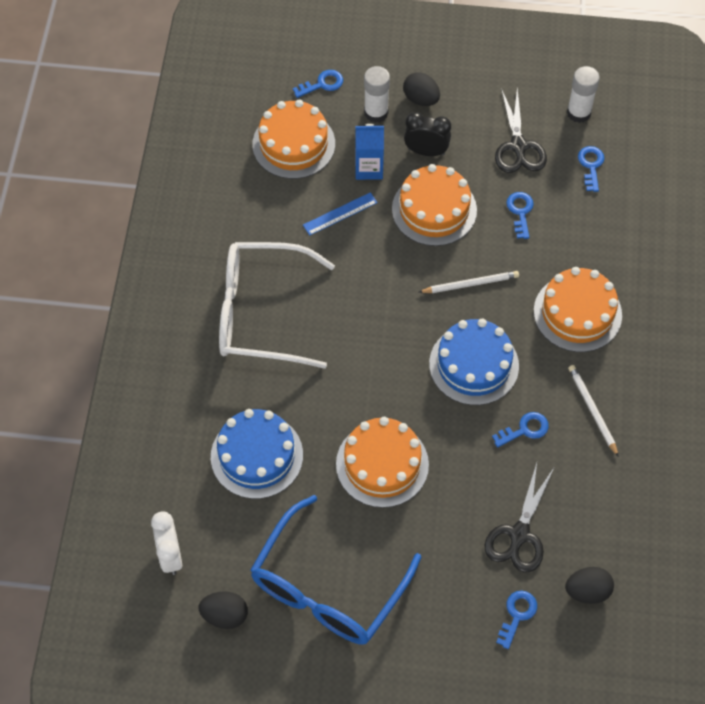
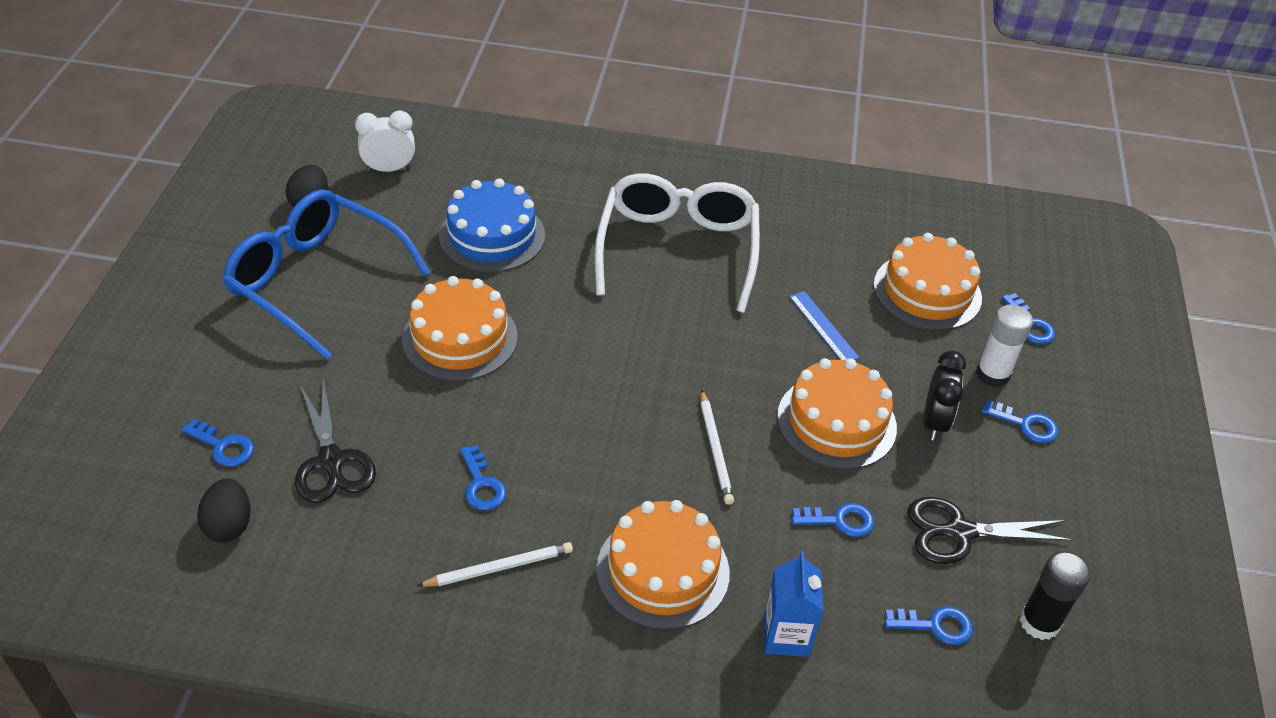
camera: 90 degrees right, 15 degrees down
blue carton [355,124,384,180] -> blue carton moved to [764,552,824,657]
black egg [403,72,440,106] -> blue key [981,400,1058,443]
blue cake [429,319,519,405] -> none
black scissors [485,463,554,572] -> black scissors turned 135 degrees counterclockwise [295,379,376,503]
white glue stick [567,66,600,123] -> black glue stick [1020,551,1091,640]

